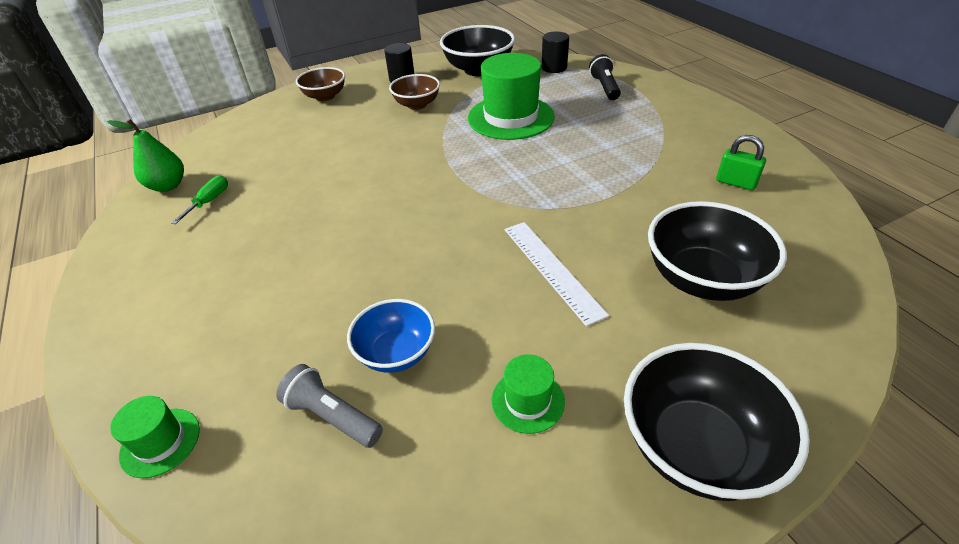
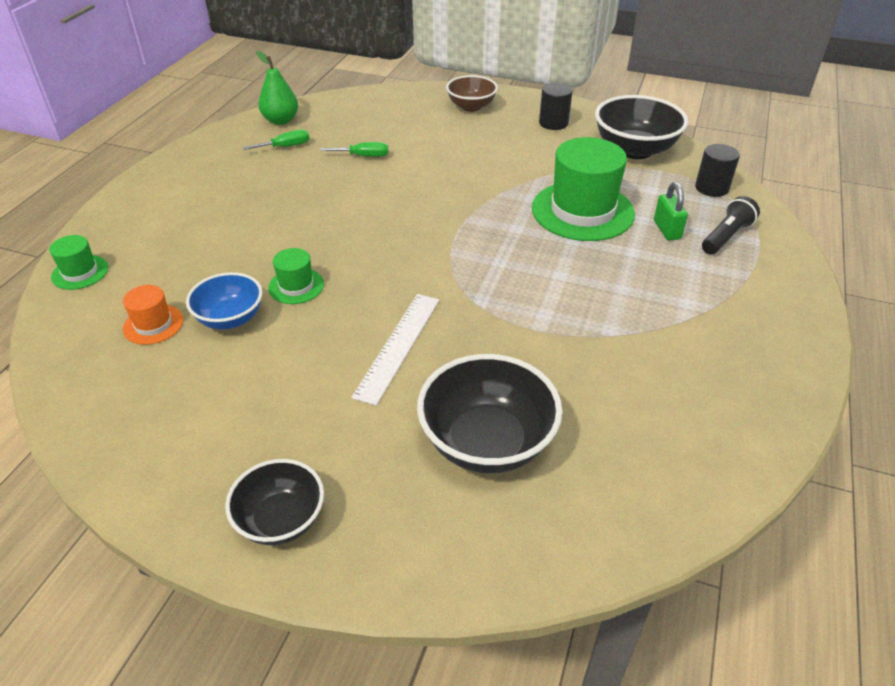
camera: 45 degrees right, 0 degrees up
grey flashlight [276,364,383,448] -> orange hat [123,285,183,345]
brown bowl [389,74,440,110] -> none
green hat [492,355,565,434] -> green hat moved to [268,248,324,304]
black bowl [624,343,810,501] -> black bowl [225,459,324,545], size x0.62
green padlock [716,135,766,190] -> green padlock moved to [654,182,688,240]
none -> green screwdriver [320,142,388,157]

